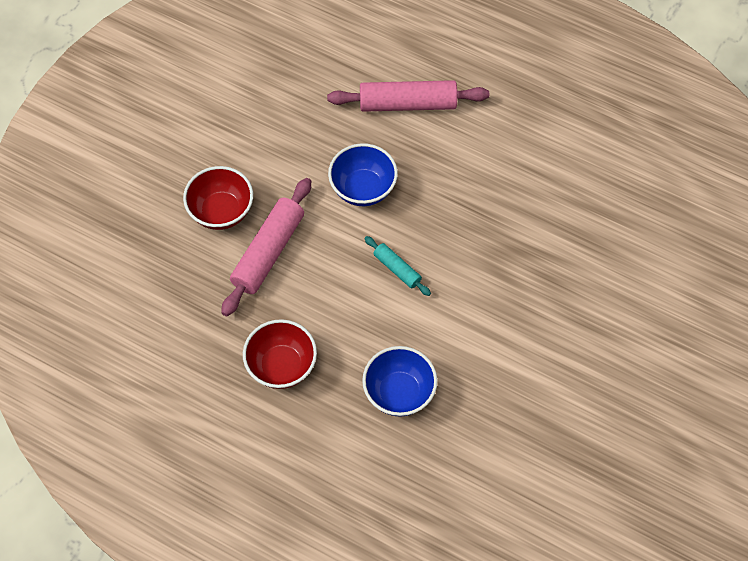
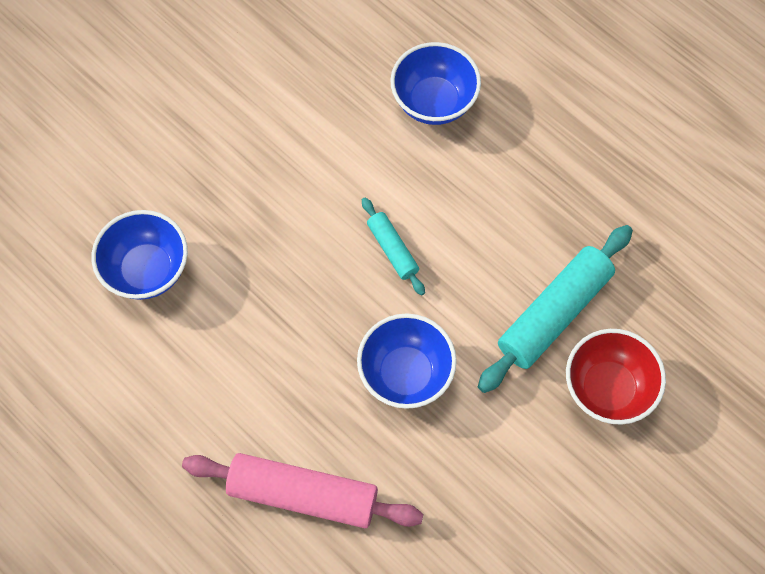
camera: 165 degrees left, 5 degrees up
pink rolling pin [221,178,311,316] -> turquoise rolling pin [478,225,633,393]
red bowl [243,319,317,389] -> none
none -> blue bowl [91,210,188,300]

